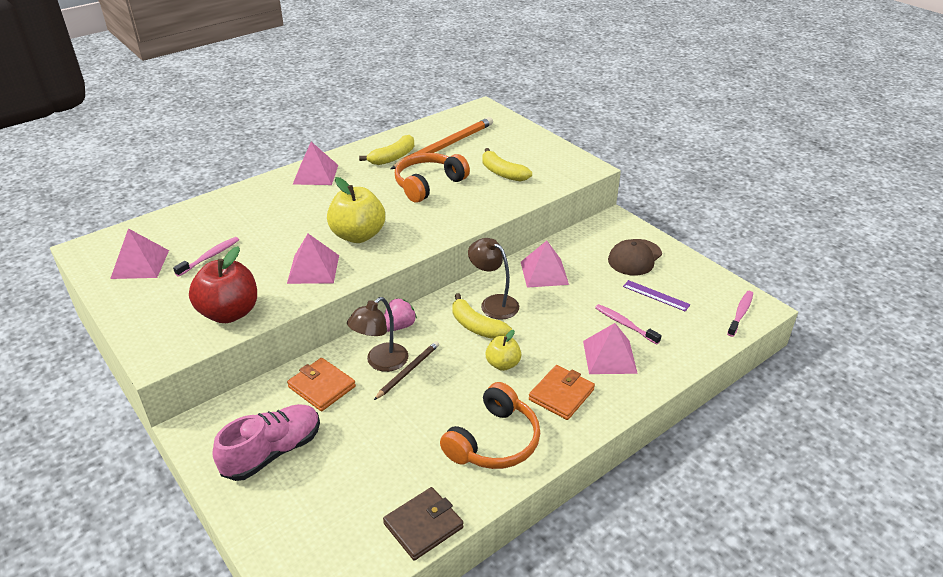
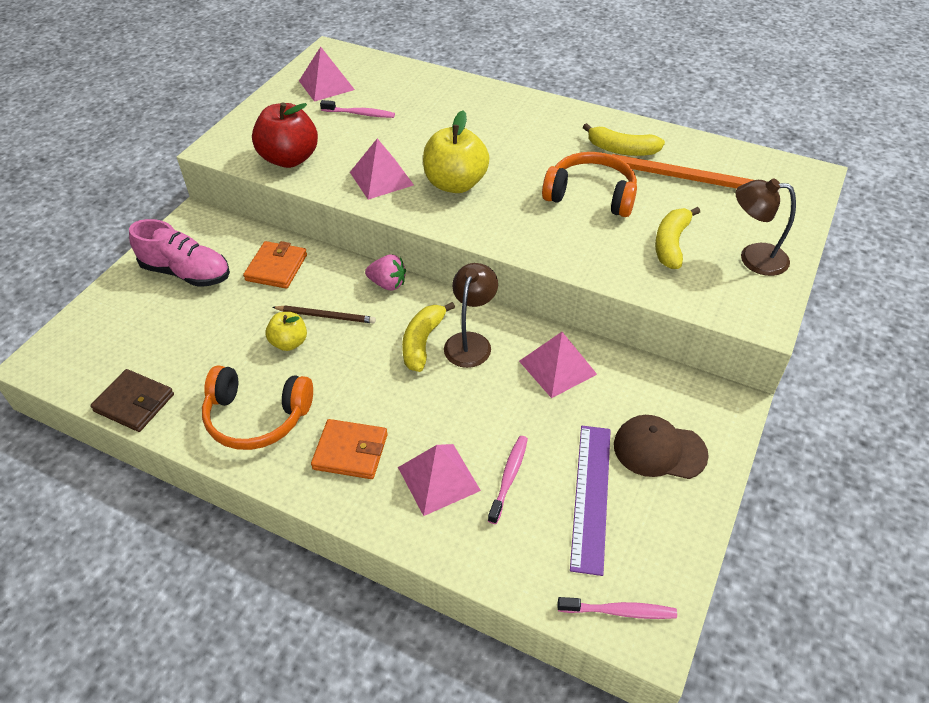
camera: 65 degrees right, 10 degrees up
pink pyramid [293,142,338,185] -> none
brown lamp [347,297,409,372] -> brown lamp moved to [735,179,796,276]
yellow apple [485,330,521,371] -> yellow apple moved to [265,312,307,351]
purple ruler [623,280,691,312] -> purple ruler [570,426,611,576], size x1.70

